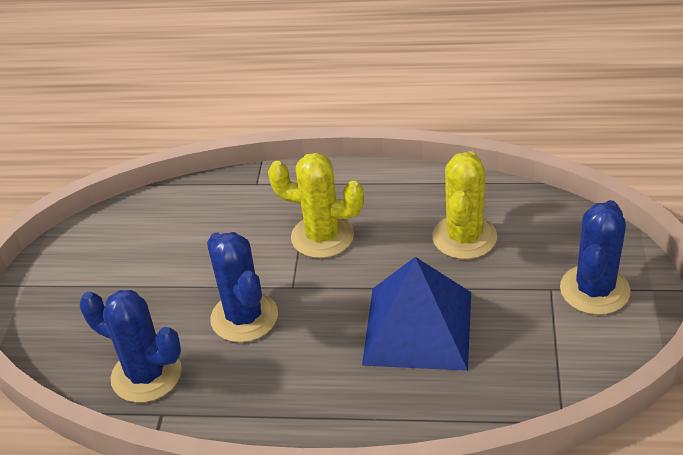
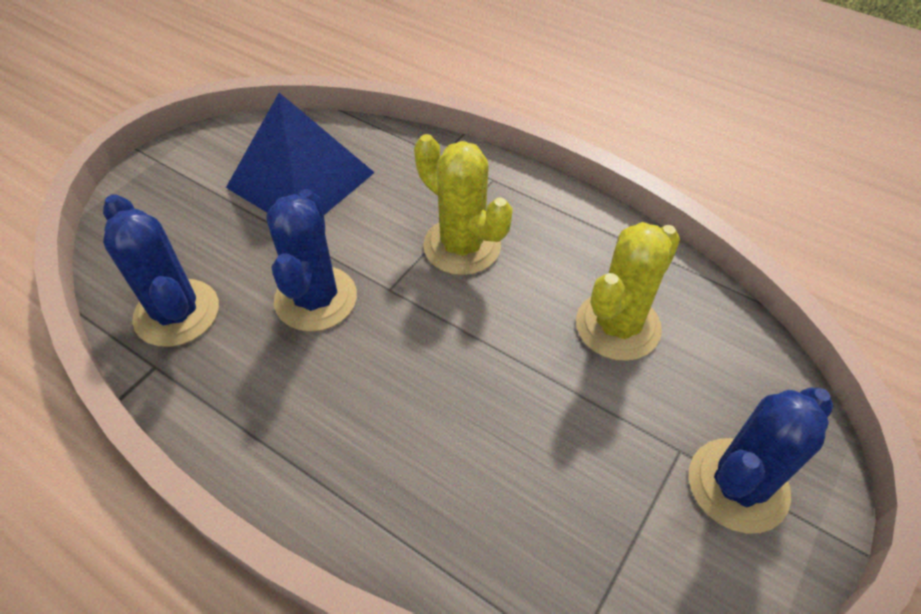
camera: 25 degrees right, 10 degrees up
blue pyramid [362,257,471,371] -> blue pyramid moved to [226,93,375,215]

